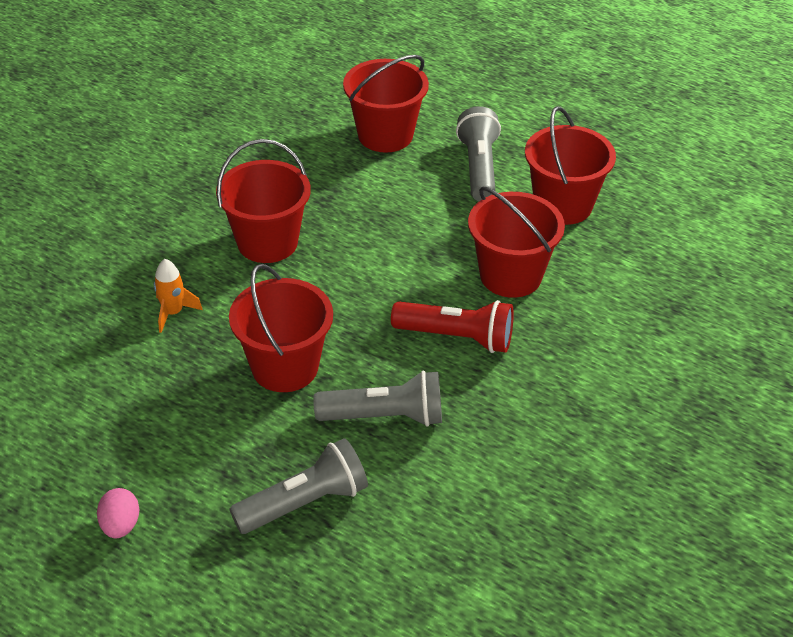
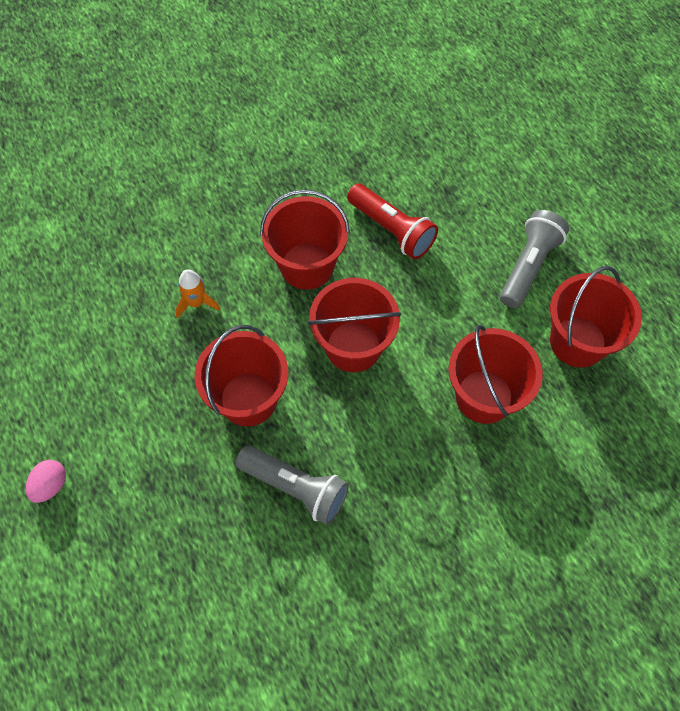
camera: 30 degrees right, 20 degrees up
grey flashlight [230,438,368,534] -> none
red bucket [343,55,429,153] -> red bucket moved to [308,278,401,372]
red flashlight [391,300,514,353] -> red flashlight moved to [347,184,438,259]

